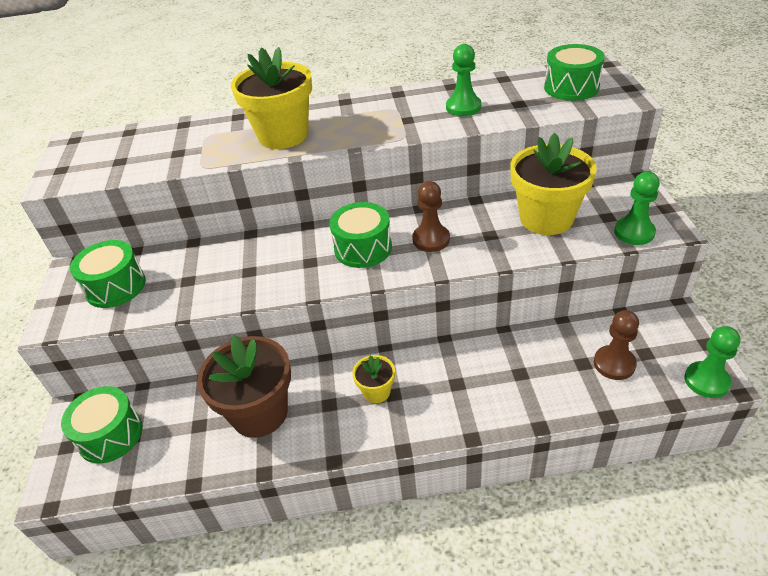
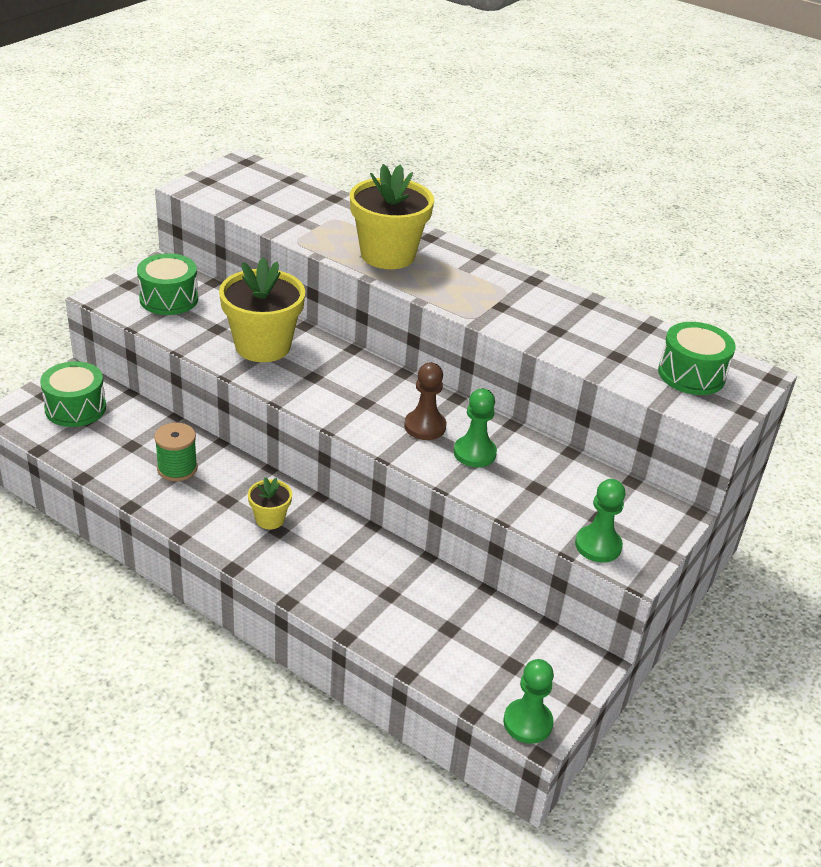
camera: 35 degrees right, 5 degrees down
brown flower pot [197,335,291,438] -> green spool [154,423,198,481]
green drum [329,202,392,268] -> none
green pawn [446,44,481,116] -> green pawn moved to [454,389,497,467]
yellow flower pot [510,133,597,235] -> yellow flower pot moved to [219,257,305,362]
brown pawn [594,310,639,380] -> none

